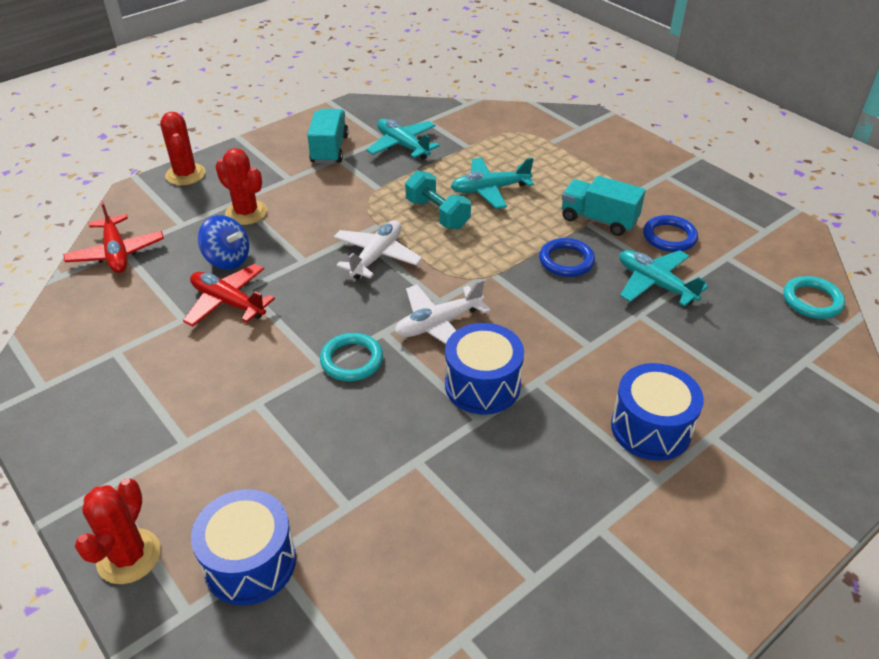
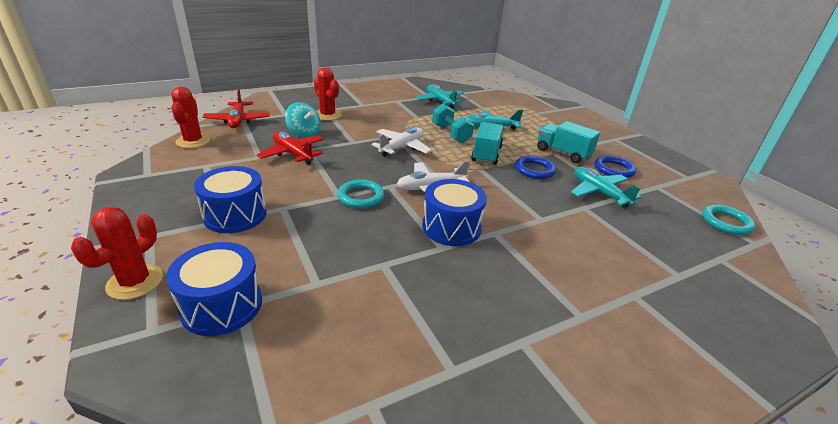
camera: 10 degrees right, 10 degrees down
red cactus [160,112,206,185] -> red cactus moved to [171,87,210,148]
blue spinning top [198,215,249,270] -> turquoise spinning top [285,102,321,138]
turquoise truck [307,109,348,164] -> turquoise truck moved to [471,122,503,165]
blue drum [611,363,704,461] -> blue drum moved to [194,166,266,233]

